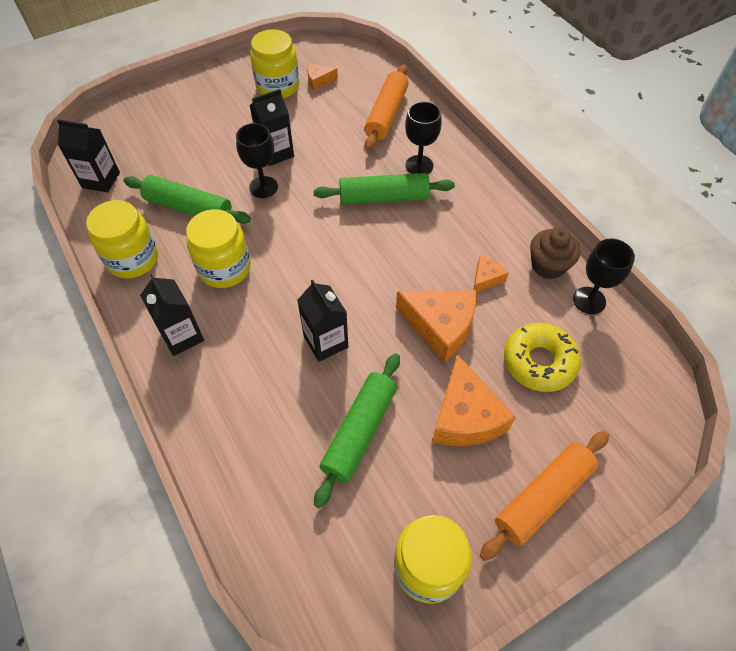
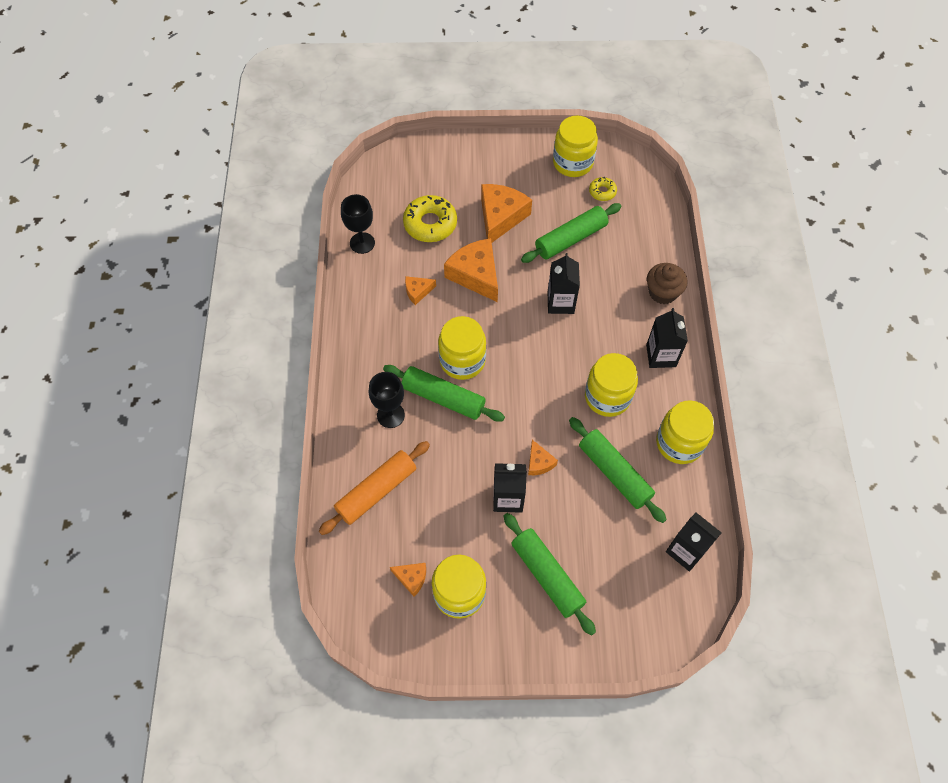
camera: 150 degrees left, 5 degrees up
black goblet [236,123,278,198] -> orange cheese [528,440,558,475]
orange rolling pin [480,431,609,561] -> none
brown cupcake [530,228,580,279] -> brown cupcake moved to [647,263,688,304]
none -> yellow jar [438,316,486,380]
none -> green rolling pin [504,513,596,636]
none -> yellow donut [589,177,617,201]

